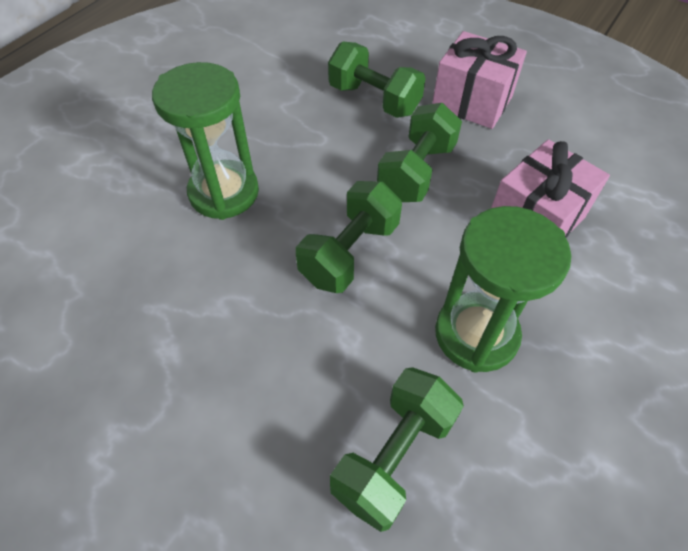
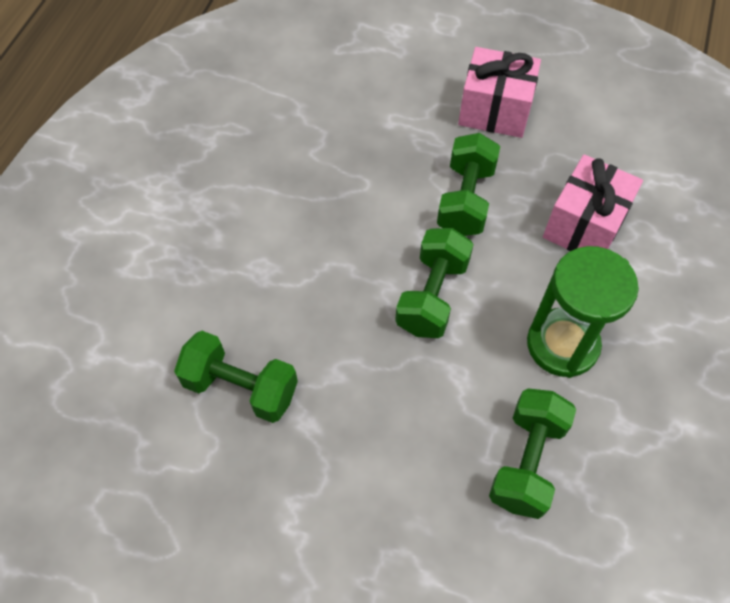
camera: 15 degrees left, 5 degrees up
green hourglass [152,62,259,220] -> none
green dumbbell [328,42,426,118] -> green dumbbell moved to [174,331,298,423]

